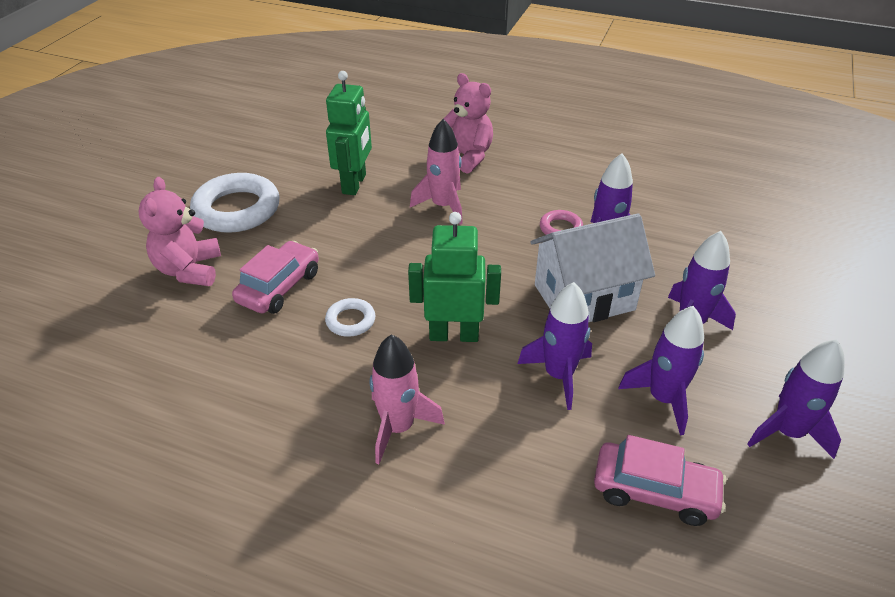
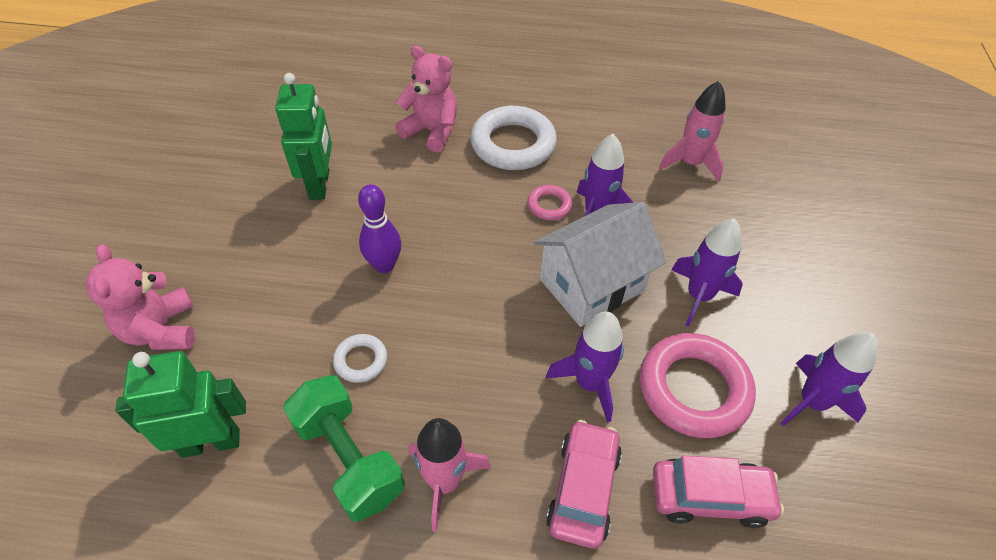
camera: 15 degrees left, 10 degrees up
white ring [190,173,279,233] -> white ring moved to [470,106,557,170]
pink car [232,241,319,314] -> pink car moved to [546,420,622,549]
green robot [408,212,501,342] -> green robot moved to [115,351,246,458]
pink rocket [410,119,463,225] -> pink rocket moved to [659,81,726,182]
purple rocket [618,306,704,435] -> pink ring [640,333,756,438]
none -> green dumbbell [283,375,405,522]
none -> purple bowling pin [358,184,401,273]

